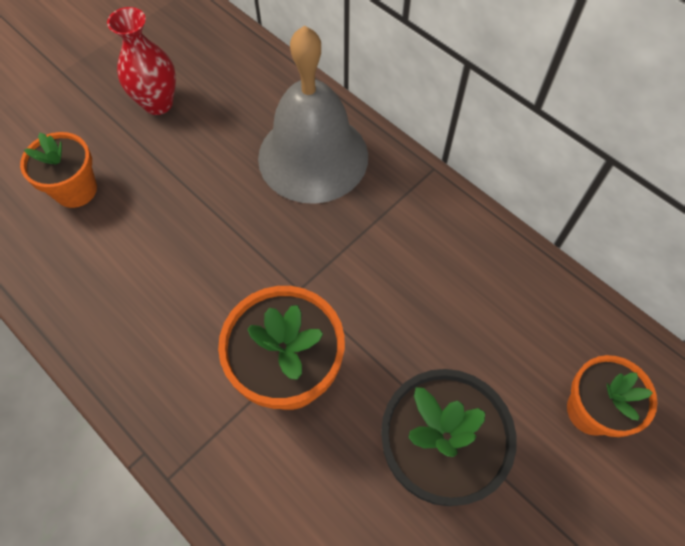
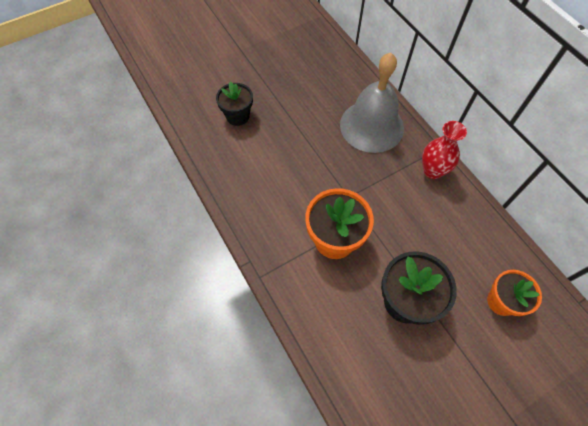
camera: 15 degrees right, 0 degrees up
orange flower pot [20,132,97,208] -> black flower pot [216,81,253,126]
red vase [107,7,176,115] -> red vase moved to [422,121,467,179]

